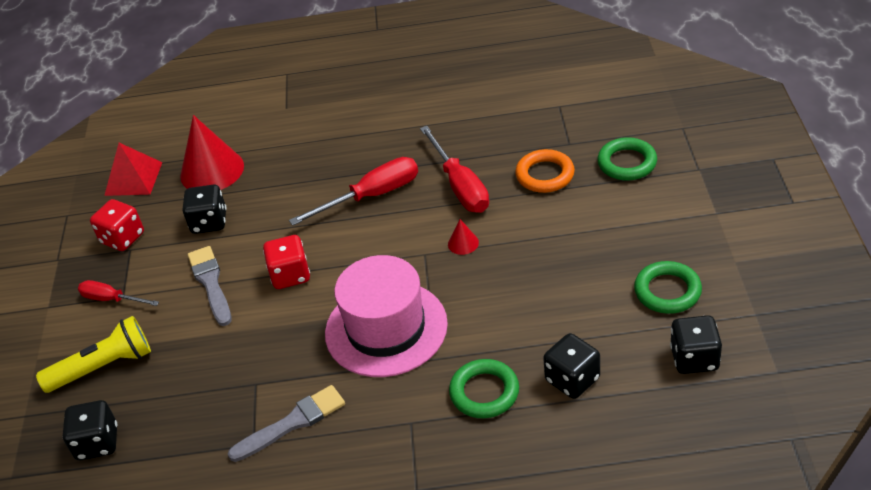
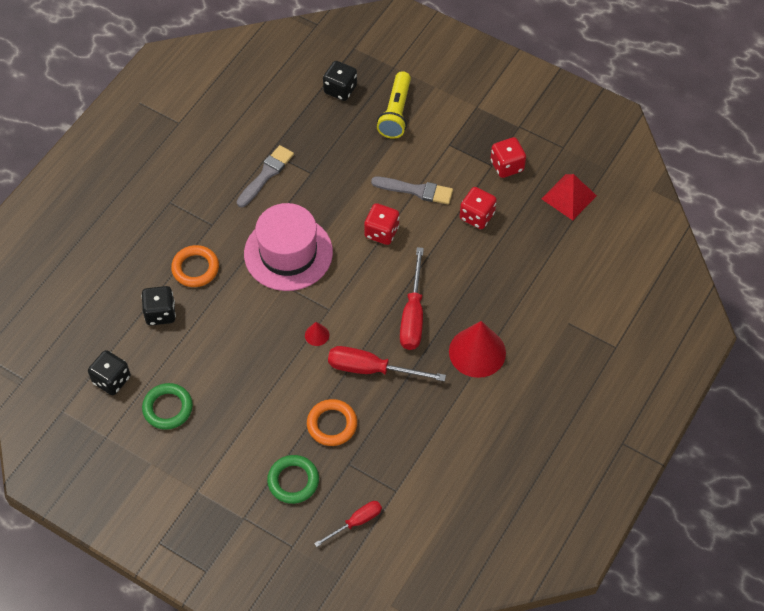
camera: 120 degrees right, 15 degrees up
red screwdriver [78,280,159,306] -> red screwdriver moved to [314,501,382,547]
red cone [180,115,244,190] -> red cone moved to [449,321,506,378]
black dice [183,184,227,234] -> red dice [460,187,497,229]
grey brush [228,385,345,462] -> grey brush turned 150 degrees counterclockwise [237,145,294,208]
green ring [449,359,519,418] -> orange ring [171,245,219,287]

